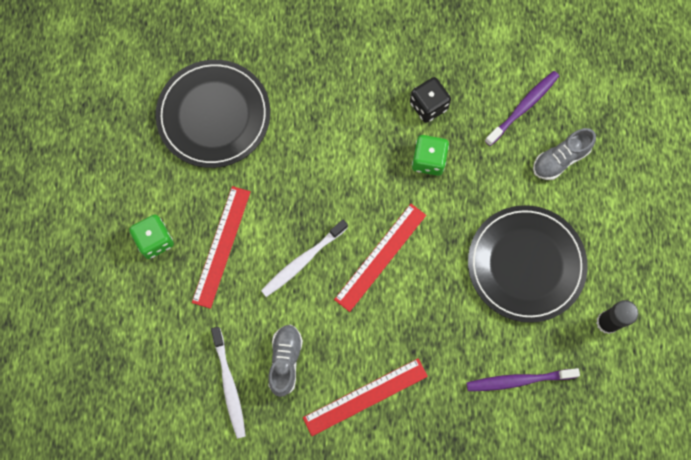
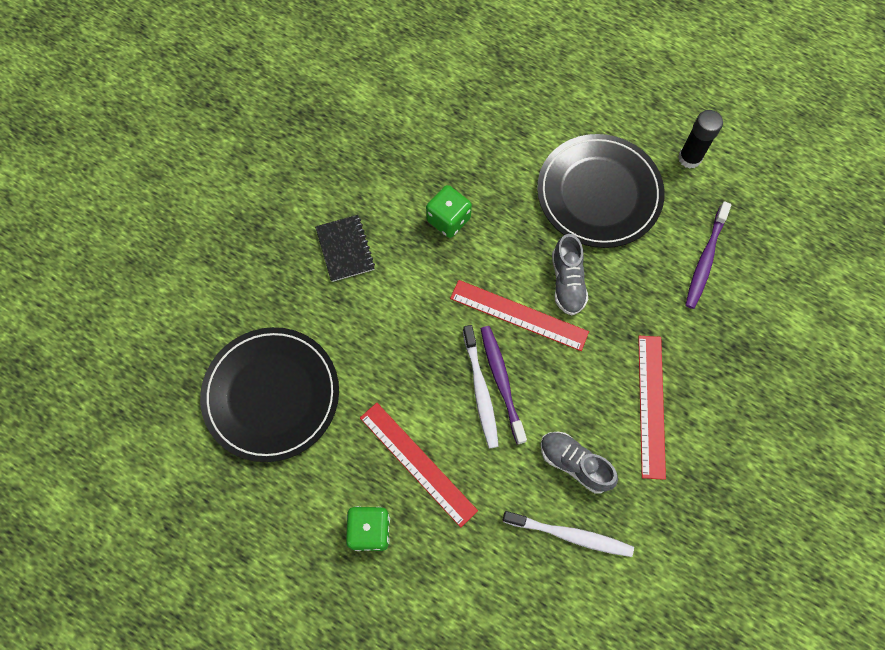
camera: 60 degrees left, 5 degrees down
red ruler [334,204,426,312] -> red ruler turned 45 degrees counterclockwise [450,280,589,351]
black dice [410,77,451,123] -> none
purple toothbrush [485,71,559,146] -> purple toothbrush moved to [481,326,527,445]
grey shoe [533,128,596,180] -> grey shoe moved to [552,234,588,315]
none -> black notebook [315,215,375,282]

